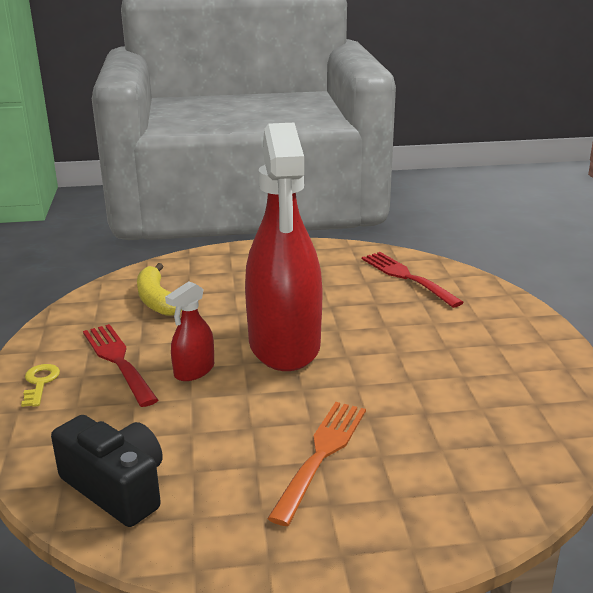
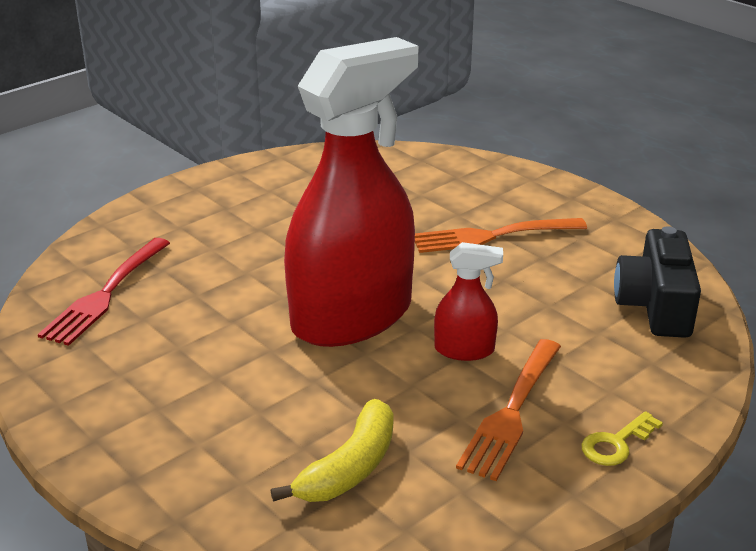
camera: 125 degrees left, 5 degrees up
red fork [83,324,158,407] -> orange fork [456,339,561,481]

